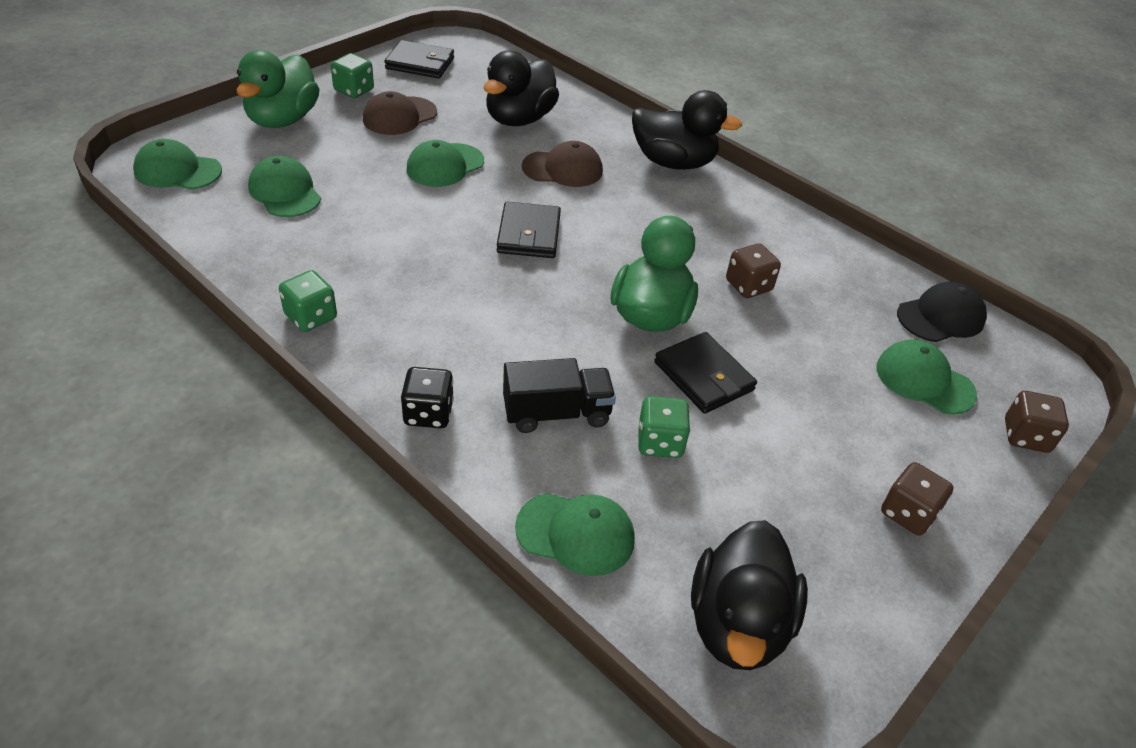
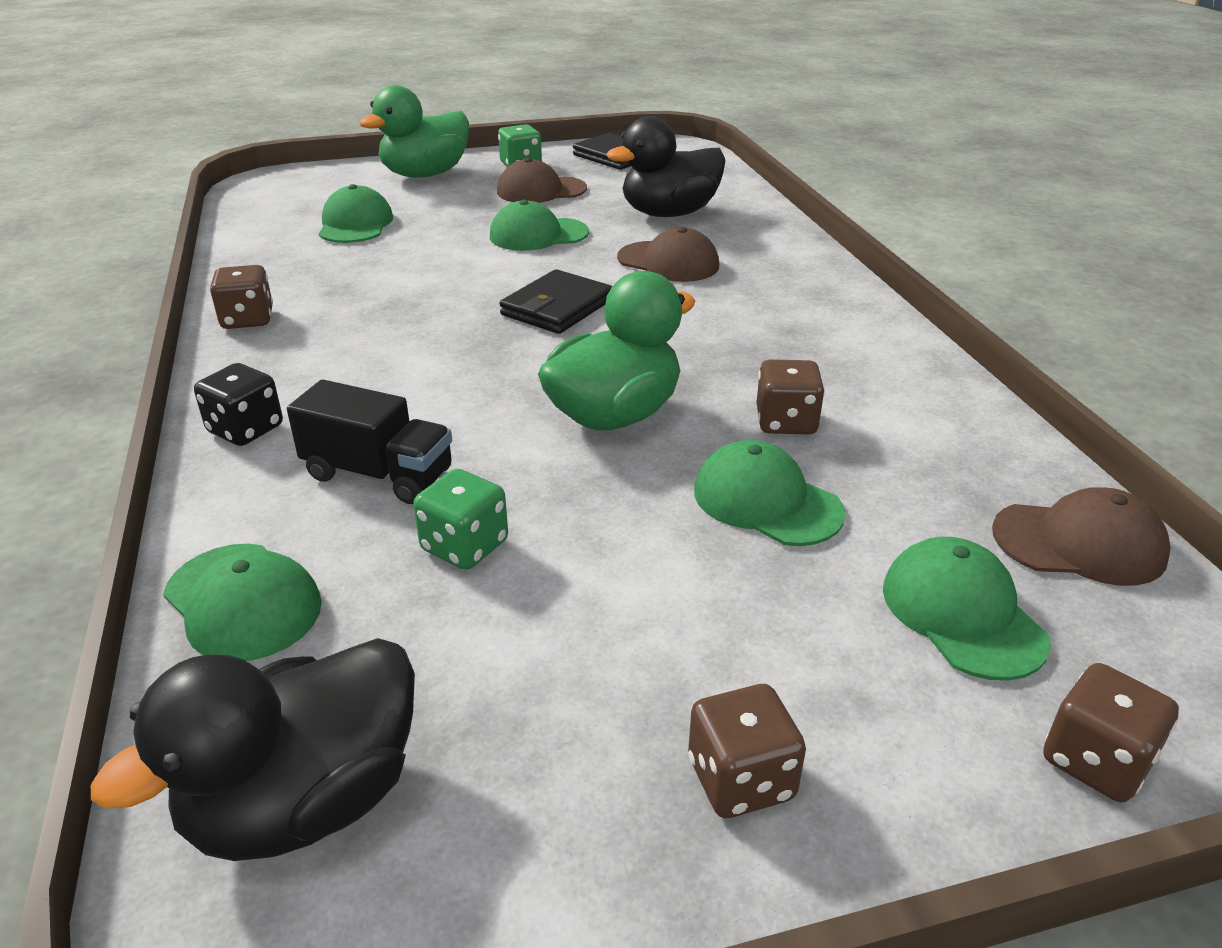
camera: 35 degrees right, 10 degrees down
green cap [133,139,222,190] -> green cap moved to [694,440,846,546]
green dice [279,270,337,332] -> brown dice [210,265,273,329]
black duck [632,90,742,170] -> none
black wallet [654,332,757,414] -> none
black cap [897,282,987,342] -> brown cap [992,488,1170,586]

